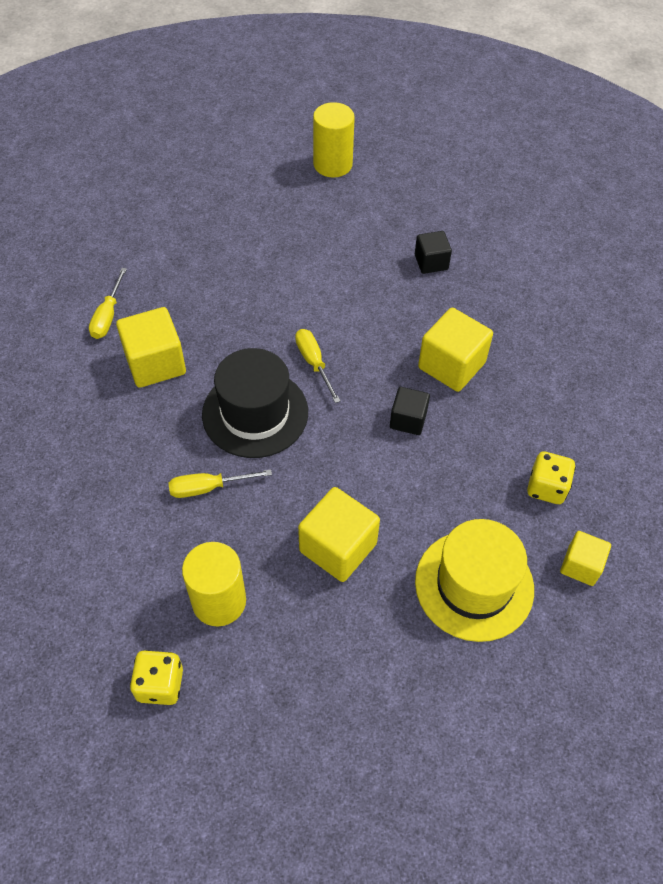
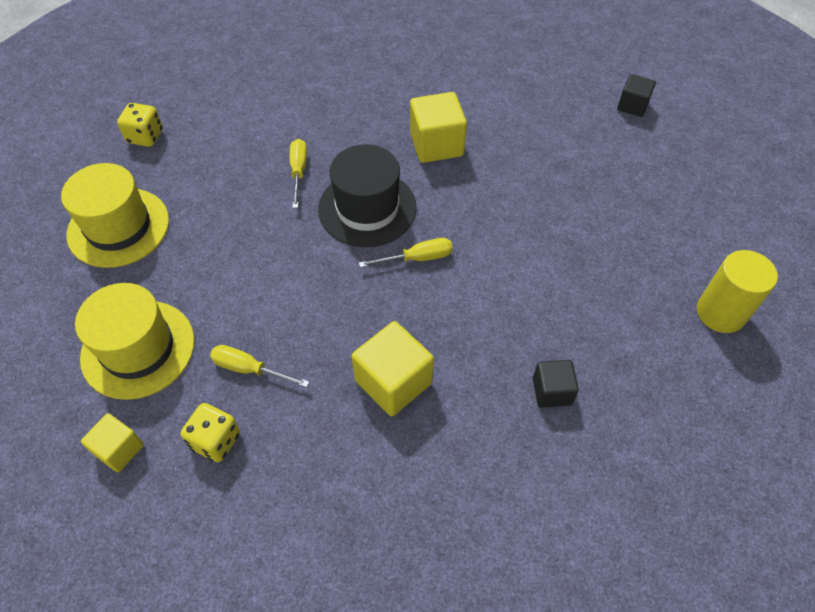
camera: 100 degrees right, 0 degrees up
yellow screwdriver [89,268,127,339] -> yellow screwdriver moved to [210,345,309,387]
yellow cylinder [182,542,246,626] -> none
yellow cube [298,487,380,582] -> none
black cube [390,387,430,435] -> black cube moved to [617,74,656,117]
none -> yellow hat [61,163,169,268]

